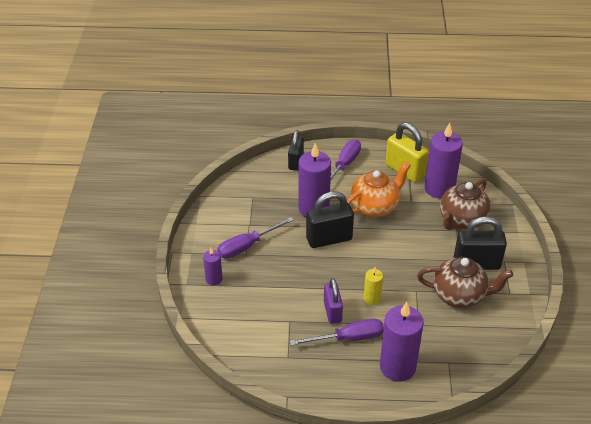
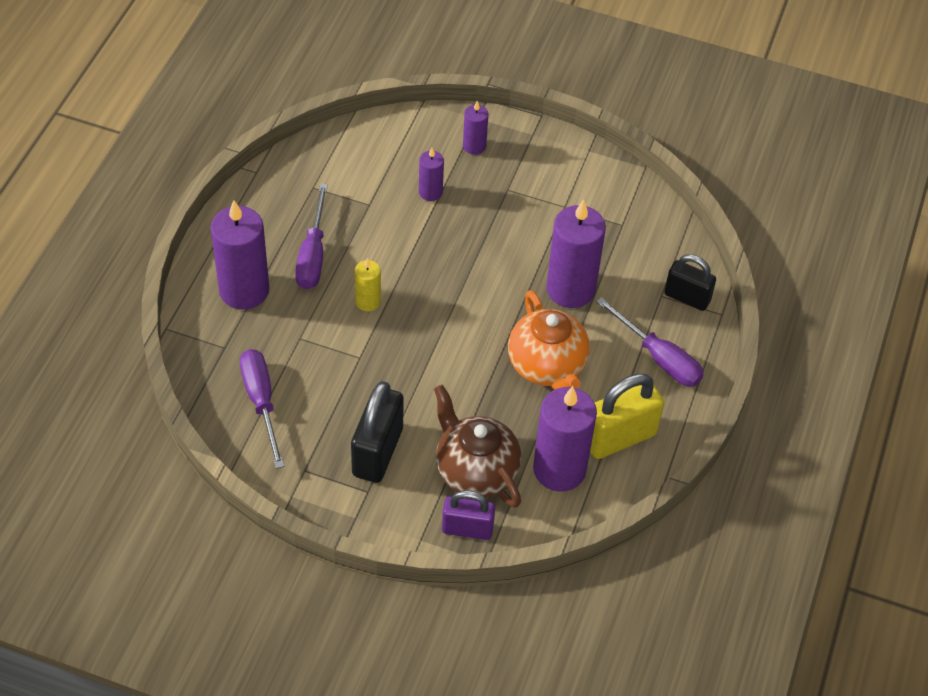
camera: 105 degrees right, 10 degrees up
purple screwdriver [217,217,294,259] -> purple screwdriver moved to [240,349,284,469]
black padlock [306,191,354,248] -> none
purple padlock [324,278,343,324] -> purple padlock moved to [442,490,495,540]
brown teapot [417,257,513,308] -> none
none -> purple candle [419,148,444,201]

